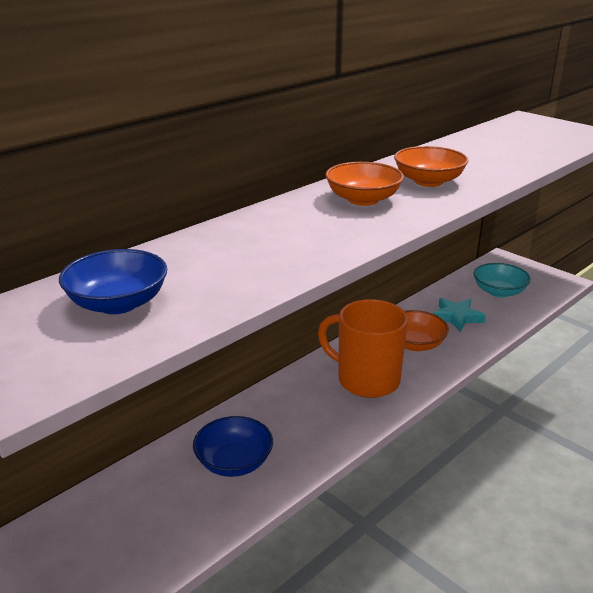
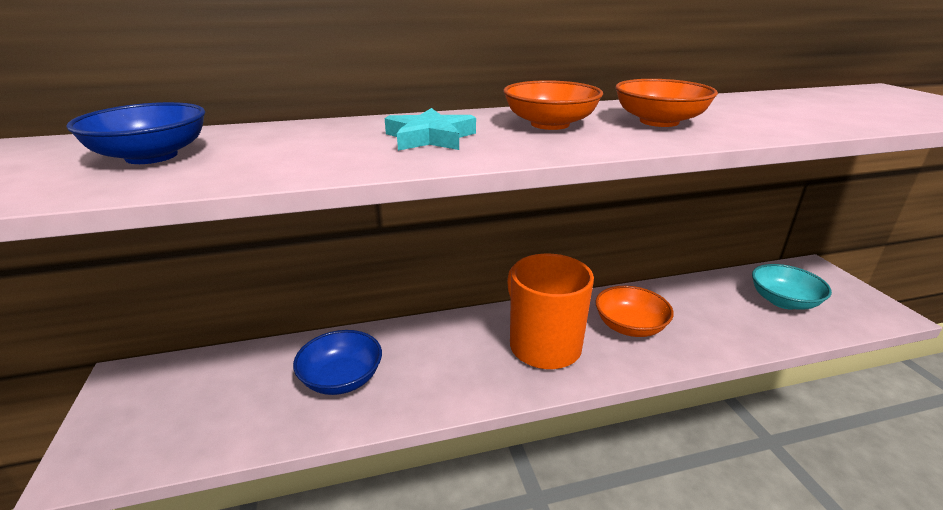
camera: 30 degrees right, 0 degrees up
turquoise star [432,298,486,332] -> turquoise star moved to [385,108,476,151]

